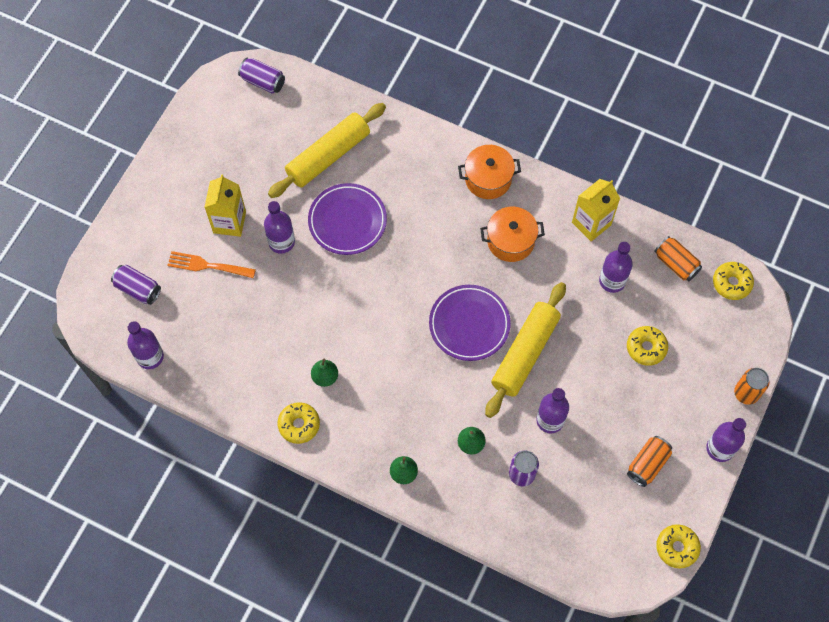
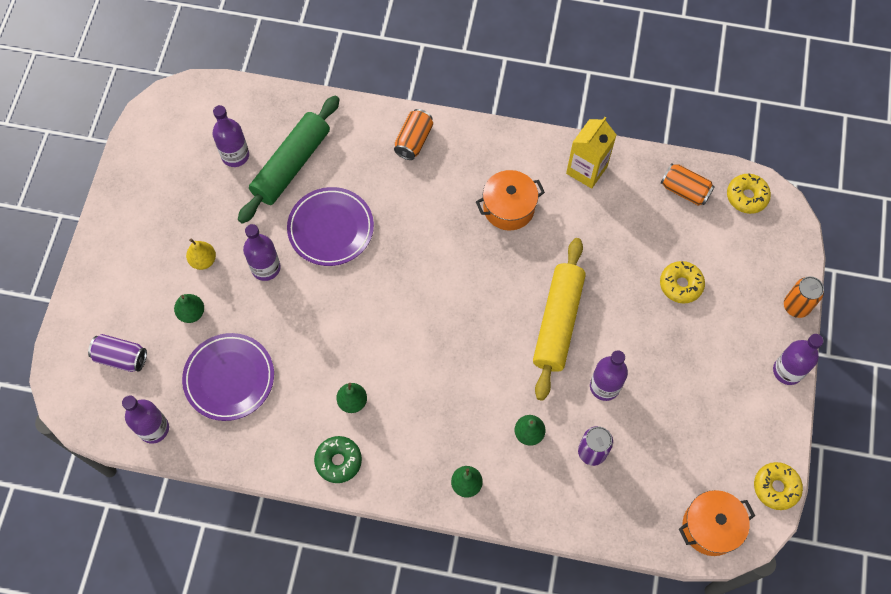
camera: 15 degrees left, 0 degrees up
orange fork [167,251,256,278] -> green pear [174,294,204,323]
yellow carton [205,175,246,237] -> yellow pear [186,239,216,270]
purple can [238,58,285,93] -> none
yellow rolling pin [268,103,386,198] -> green rolling pin [238,96,340,224]
yellow donut [278,402,320,444] -> green donut [314,436,362,483]
purple plate [429,285,511,361] -> purple plate moved to [182,333,274,421]
orange pot [458,145,521,199] -> orange pot moved to [679,490,755,556]
purple bottle [599,242,633,293] -> purple bottle moved to [212,105,249,167]
orange can [627,436,672,487] -> orange can moved to [394,109,433,160]

